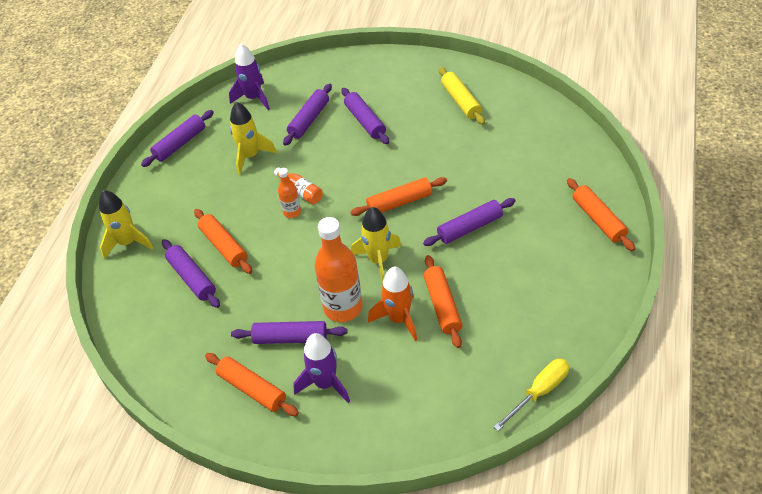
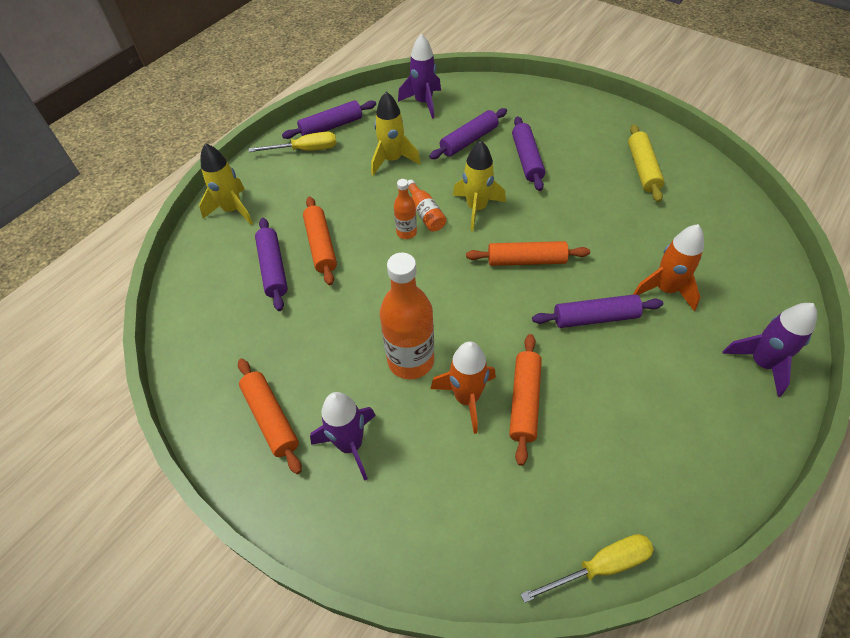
camera: 20 degrees right, 5 degrees up
purple rolling pin [231,321,348,344] -> none
yellow rocket [351,207,401,284] -> yellow rocket moved to [453,141,506,231]
orange rolling pin [567,178,635,251] -> purple rocket [722,303,817,397]
none -> yellow screwdriver [249,132,337,152]
none -> orange rocket [633,224,704,311]

